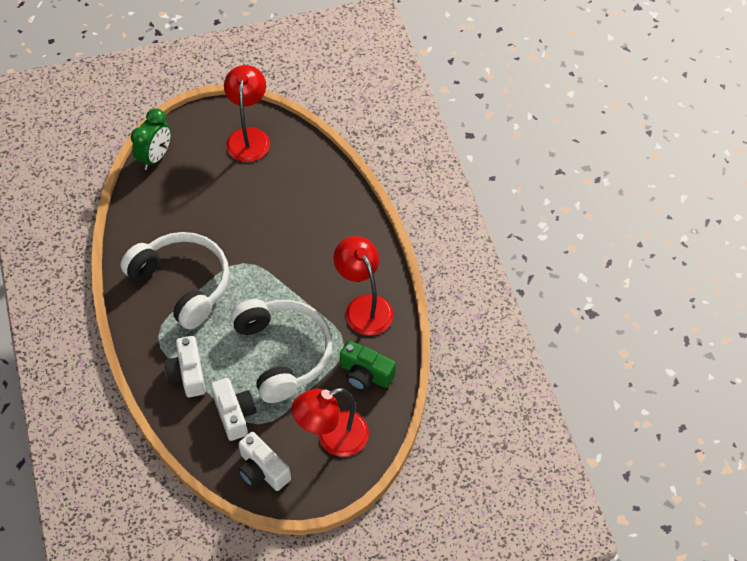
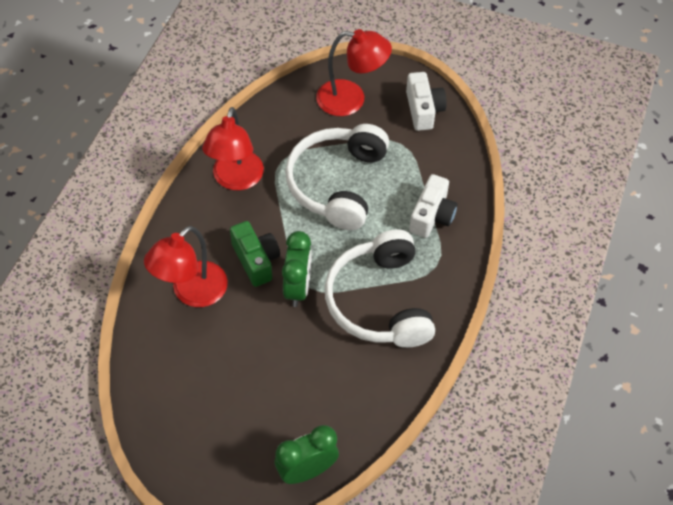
camera: 145 degrees left, 0 degrees up
white camera [211,378,257,441] -> none
red lamp [224,65,270,162] -> red lamp moved to [144,226,228,307]
green camera [340,340,396,391] -> green camera moved to [230,221,280,287]
none -> green clock [282,231,312,307]

